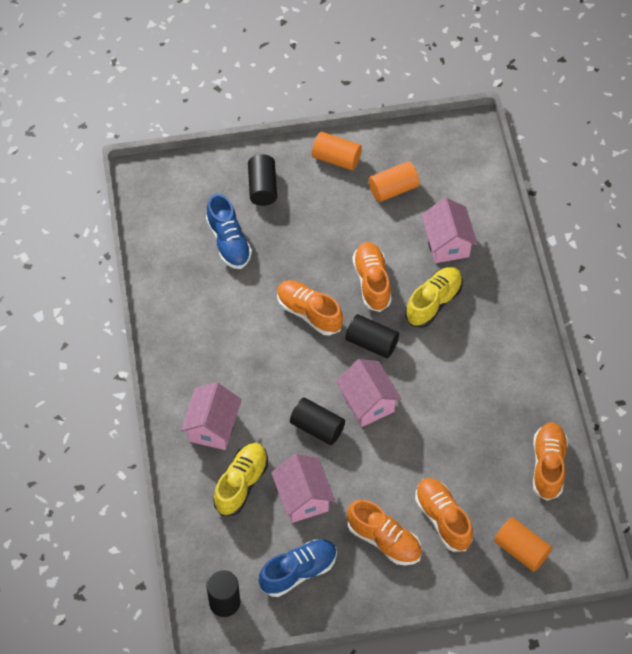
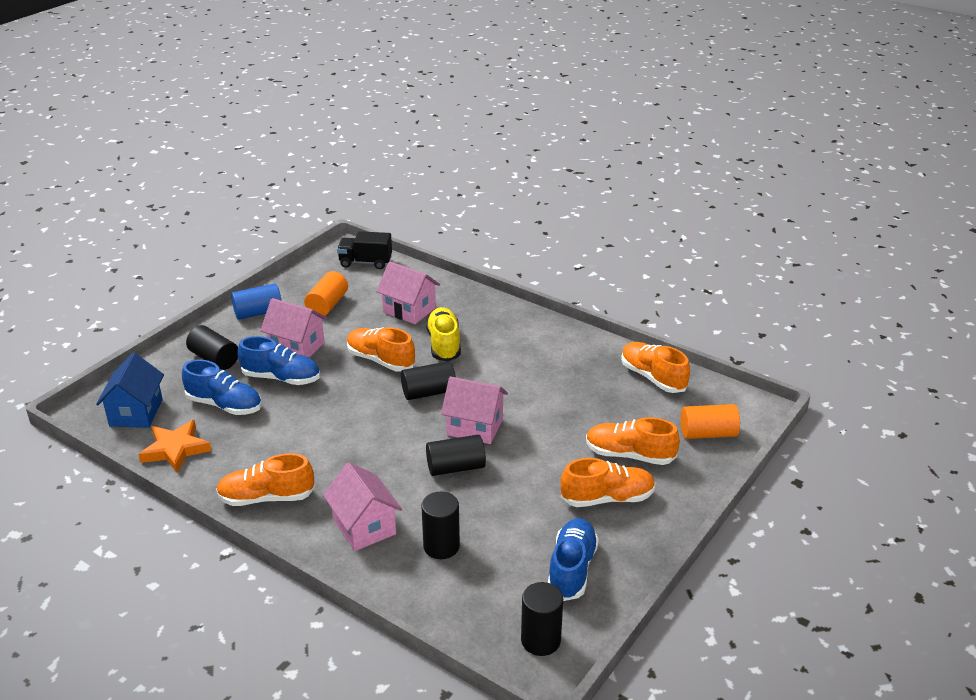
camera: 45 degrees left, 25 degrees down
yellow shoe [213,443,268,516] -> black cylinder [421,492,460,559]
pink house [271,454,335,523] -> pink house moved to [260,298,328,358]
orange shoe [277,280,343,336] -> orange shoe moved to [216,453,315,506]
orange cylinder [312,132,362,170] -> blue cylinder [231,283,282,320]
none -> blue house [96,353,164,428]
none -> orange star [138,420,211,473]
none -> blue shoe [237,336,320,385]
none -> black truck [337,231,392,269]

